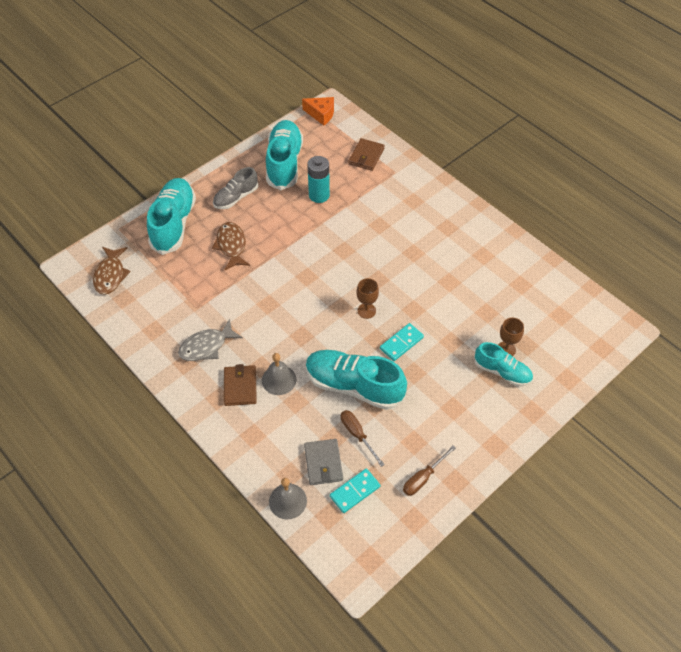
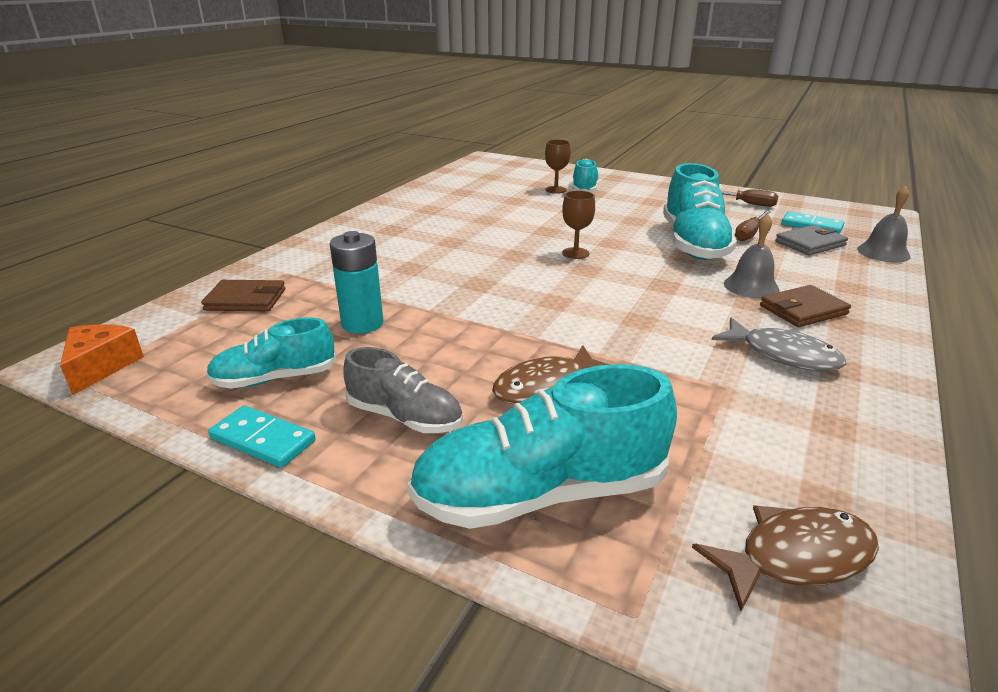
camera: 110 degrees left, 25 degrees down
turquoise shoe [266,120,303,190] -> turquoise shoe [206,317,336,389], size x0.59
turquoise domino [380,323,424,361] -> turquoise domino moved to [208,406,315,468]

